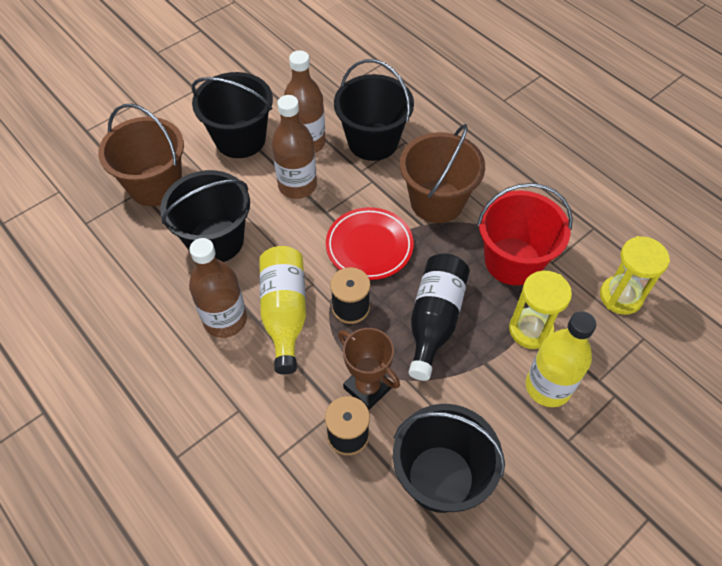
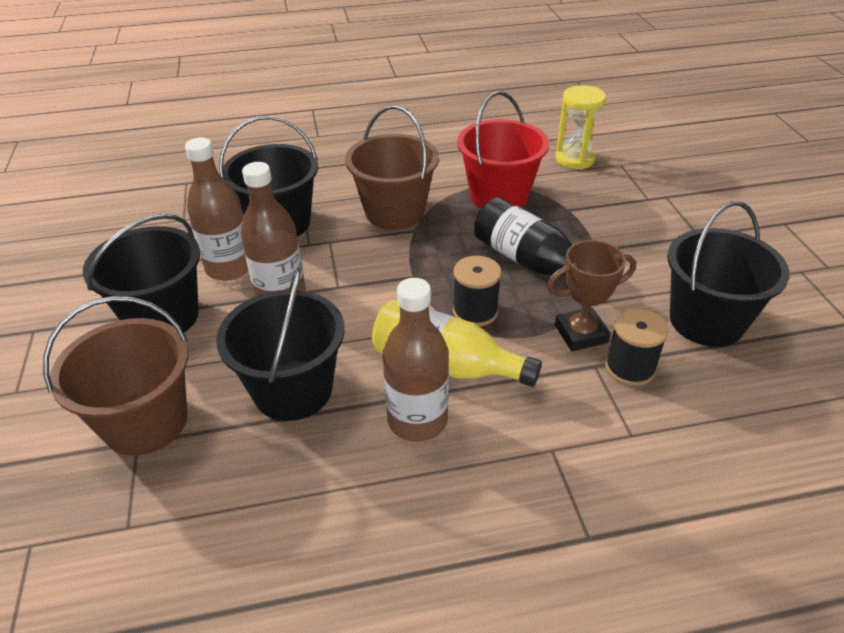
camera: 60 degrees left, 15 degrees down
red plate [326,207,414,280] -> none
yellow hourglass [509,271,572,349] -> none
yellow bottle [526,311,596,407] -> none

